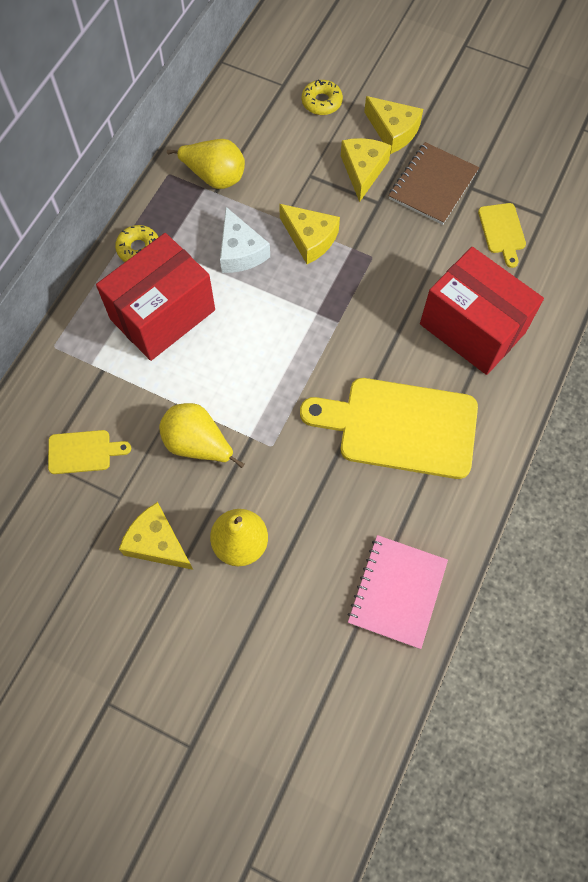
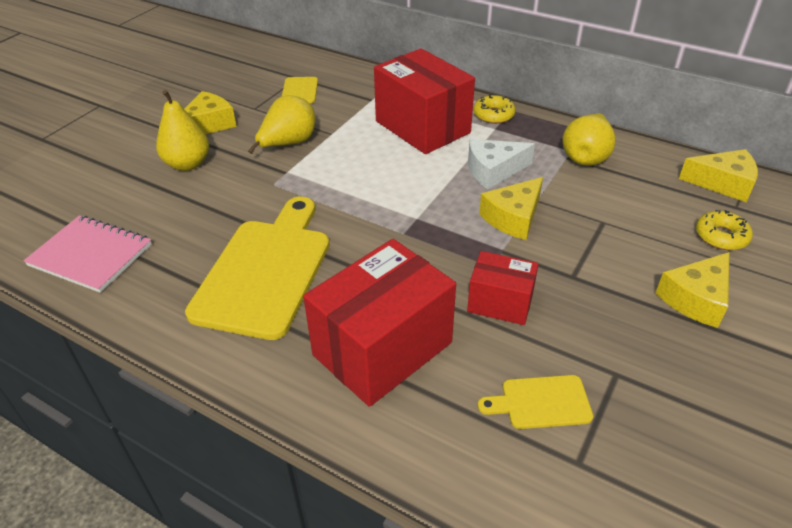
camera: 95 degrees right, 25 degrees down
yellow cheese [341,138,392,202] -> yellow cheese moved to [679,149,758,202]
brown notebook [389,142,479,225] -> none
none -> red box [467,251,539,325]

